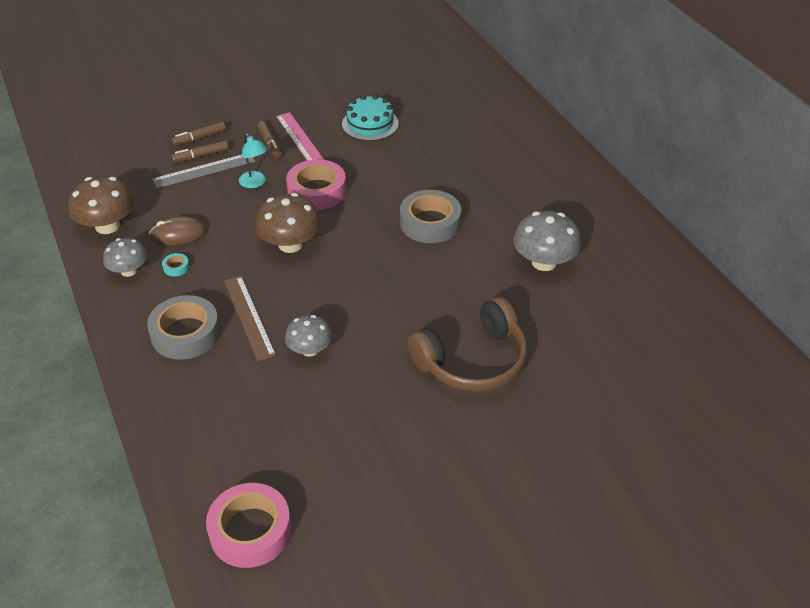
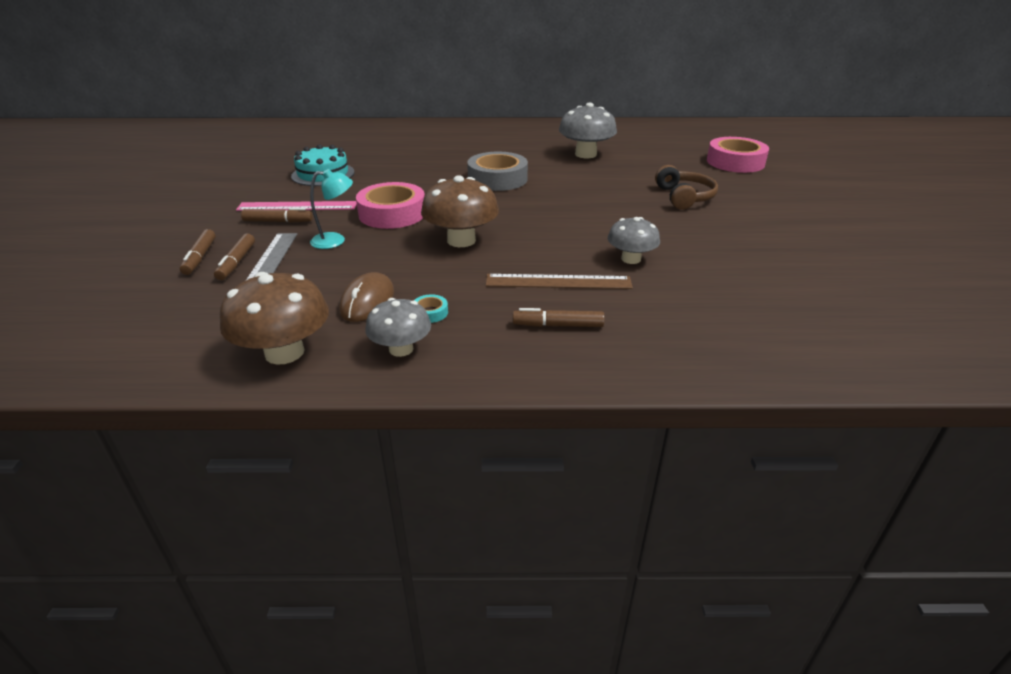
camera: 65 degrees left, 10 degrees down
grey tape [147,295,220,360] -> brown marker [513,308,605,327]
pink tape [206,483,292,568] -> pink tape moved to [707,137,769,173]
brown headphones [407,297,528,392] -> brown headphones [655,165,718,210], size x0.63

